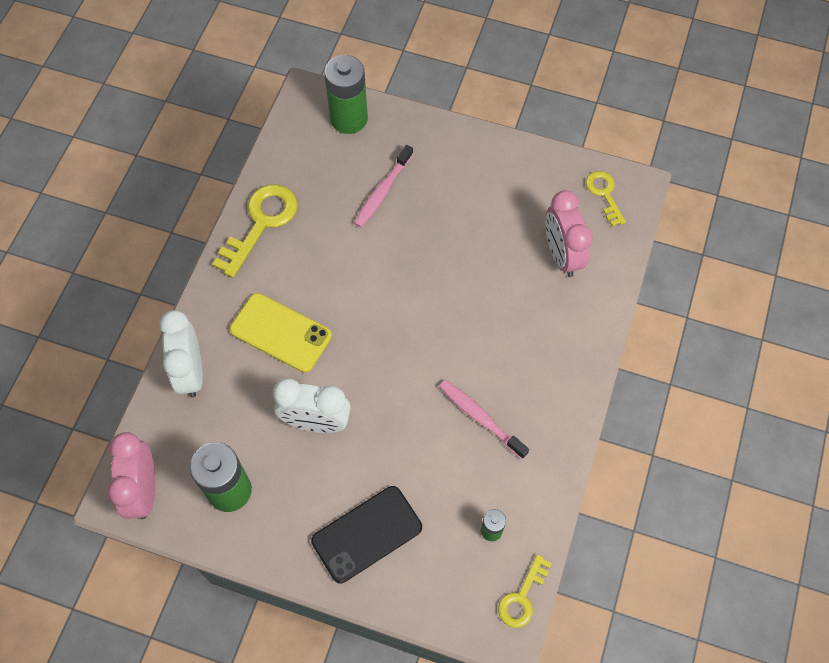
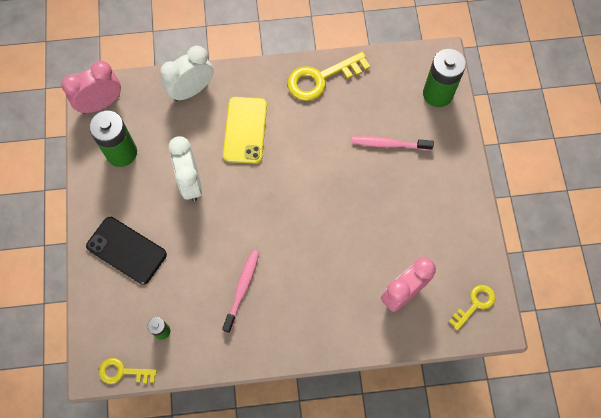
camera: 65 degrees right, 5 degrees up
yellow key [212,184,298,278] -> yellow key turned 150 degrees clockwise [287,52,370,101]

